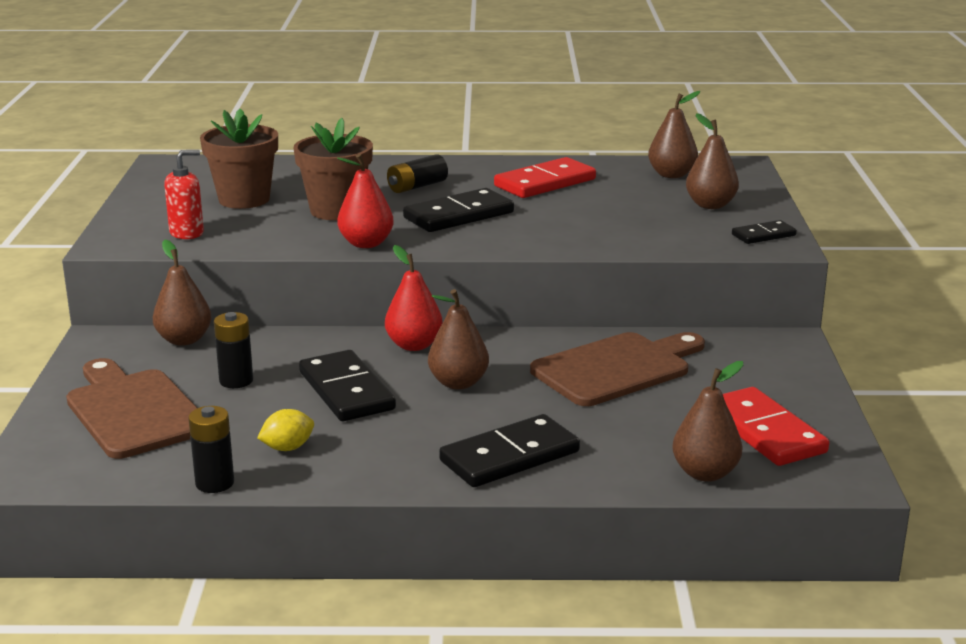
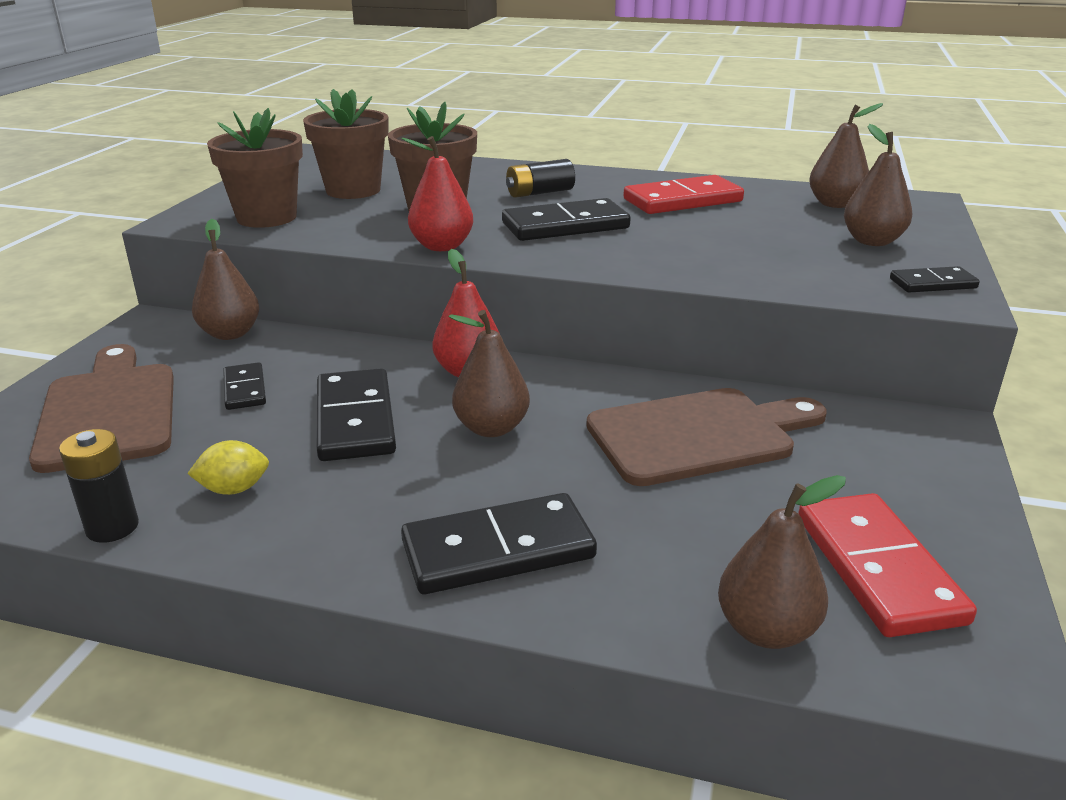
camera: 15 degrees right, 5 degrees up
red soap dispenser [164,150,204,239] -> brown flower pot [207,108,303,228]
black battery [214,312,253,388] -> black domino [223,362,266,410]

